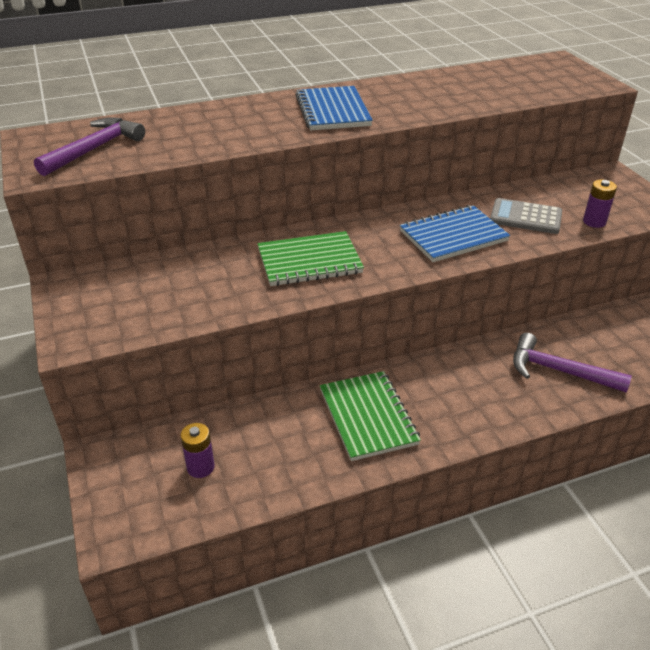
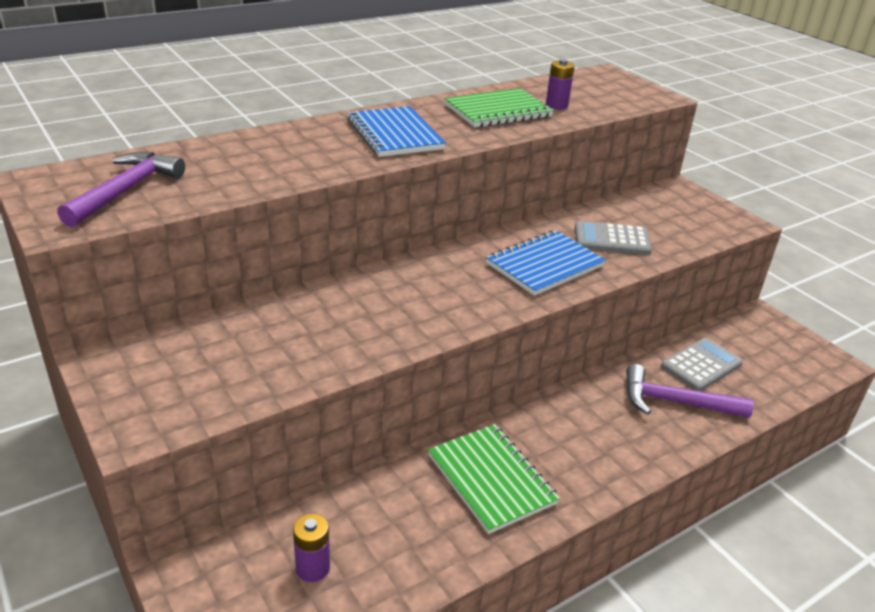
camera: 15 degrees left, 5 degrees down
green notebook [257,231,364,286] -> green notebook moved to [444,88,554,128]
purple battery [583,180,617,228] -> purple battery moved to [546,59,575,109]
none -> grey calculator [661,338,743,391]

